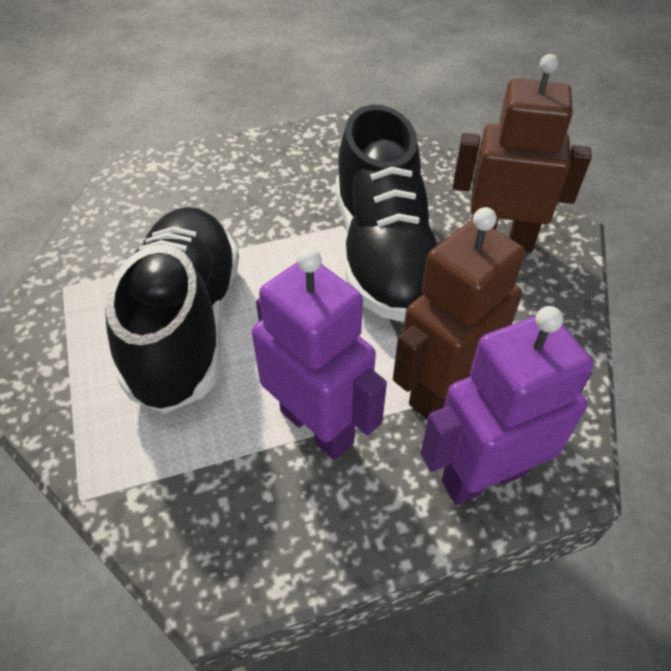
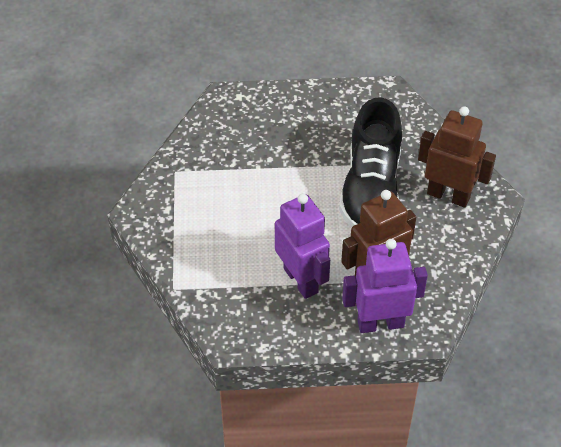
camera: 15 degrees right, 0 degrees up
black shoe [105,207,239,414] -> none

